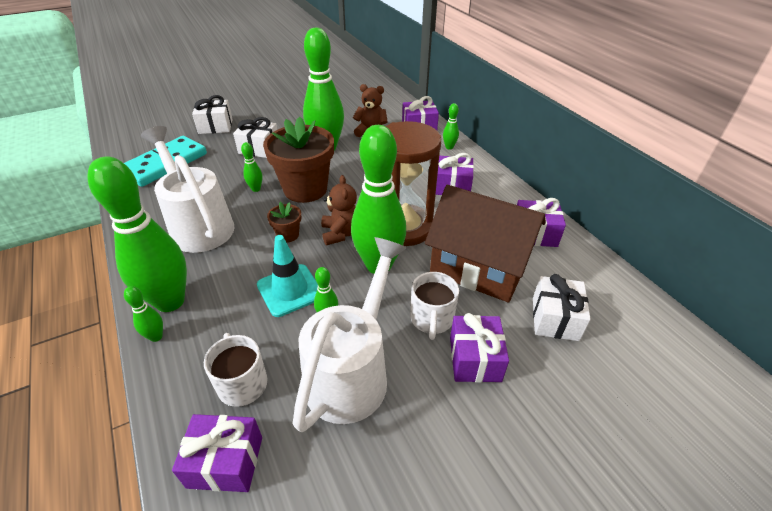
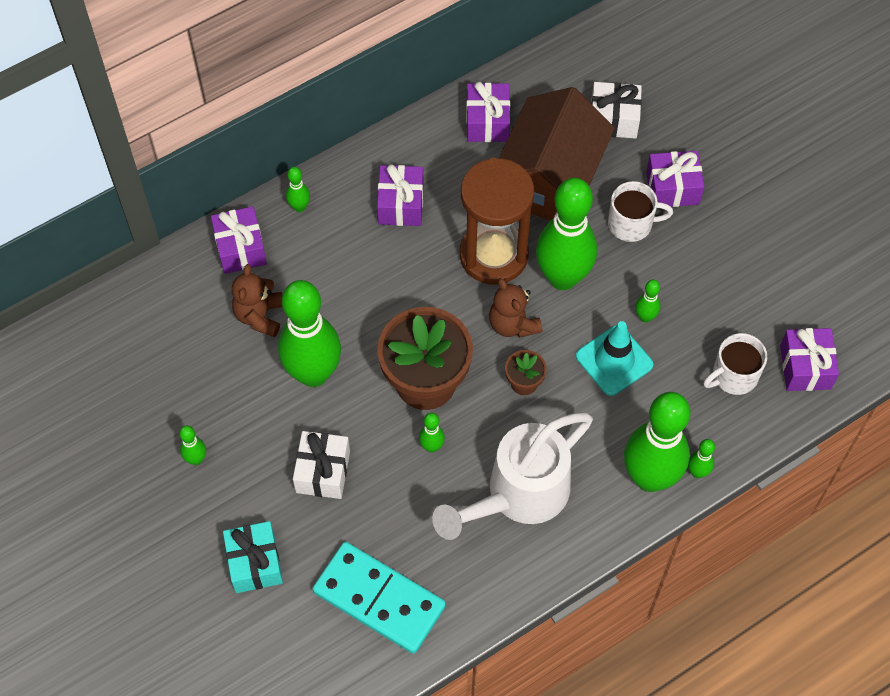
camera: 95 degrees left, 20 degrees up
white gift [192,95,233,134] -> turquoise gift [223,521,283,593]
white watering can [293,237,407,432] -> none
brown teddy bear [321,175,357,246] -> brown teddy bear turned 105 degrees counterclockwise [489,278,543,338]
none -> green bowling pin [179,426,206,465]

